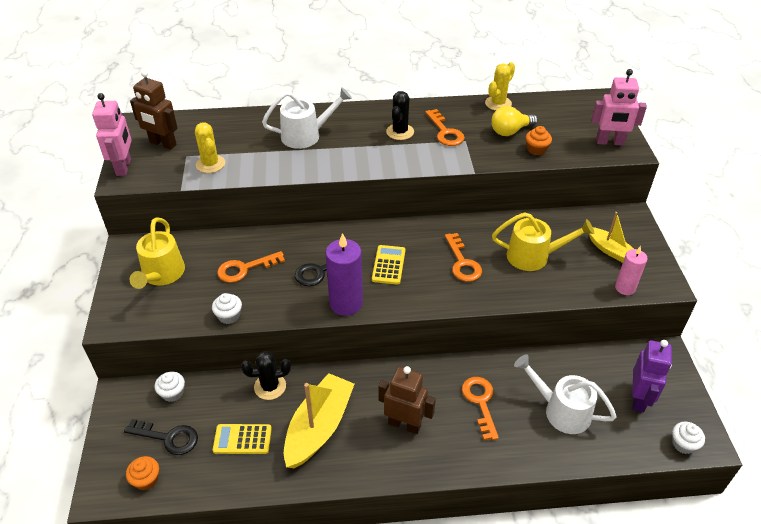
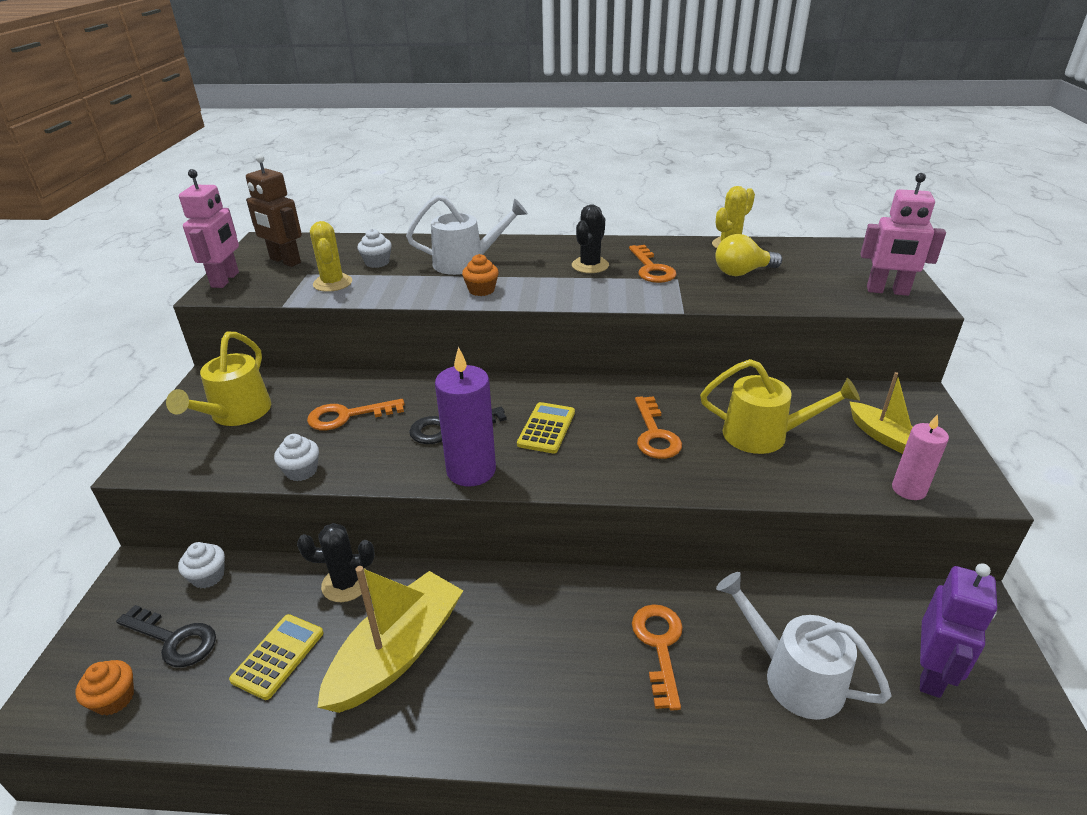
camera: 10 degrees right, 10 degrees down
yellow calculator [213,424,272,454] -> yellow calculator turned 105 degrees clockwise [229,614,324,700]
brown robot [379,366,436,434] -> none
orange cupcake [525,126,552,155] -> orange cupcake moved to [462,254,499,296]
white cupcake [672,422,705,454] -> white cupcake moved to [357,229,392,268]

